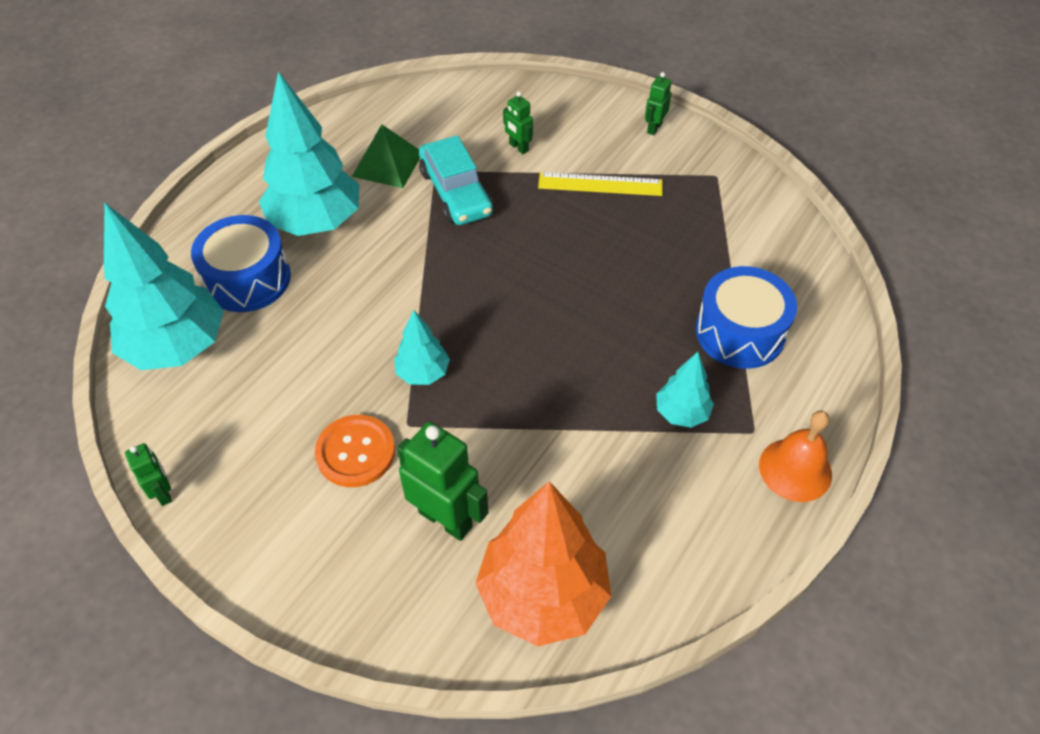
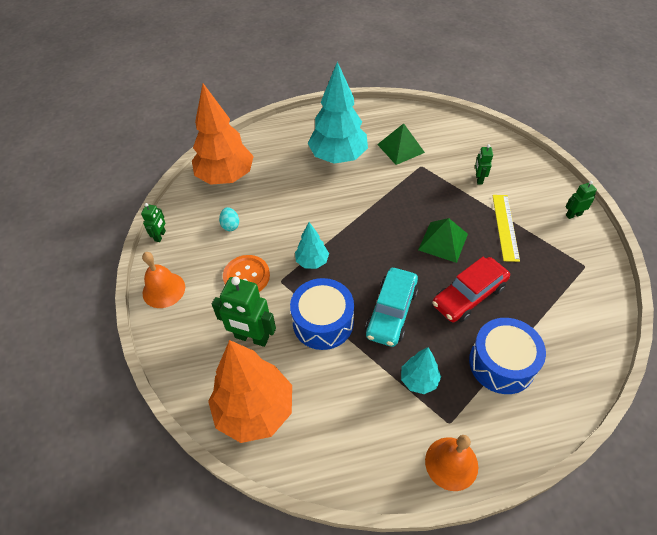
camera: 45 degrees right, 0 degrees up
turquoise tree [104,203,224,370] -> orange tree [192,83,254,185]
blue drum [191,215,291,312] -> blue drum moved to [290,278,354,350]
green robot [397,422,488,541] -> green robot turned 120 degrees clockwise [212,276,276,347]
turquoise car [419,135,493,225] -> turquoise car moved to [365,268,418,347]
yellow ruler [538,172,663,196] -> yellow ruler turned 45 degrees clockwise [492,195,520,262]
none -> orange bell [142,252,185,308]
none -> turquoise egg [219,207,239,231]
none -> green pyramid [418,218,468,263]
none -> red car [432,257,510,322]

